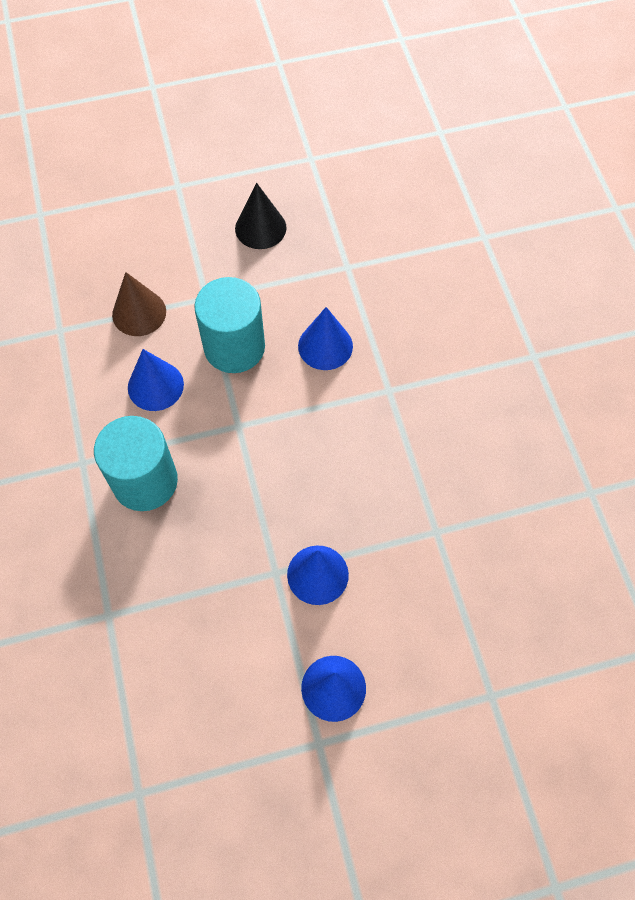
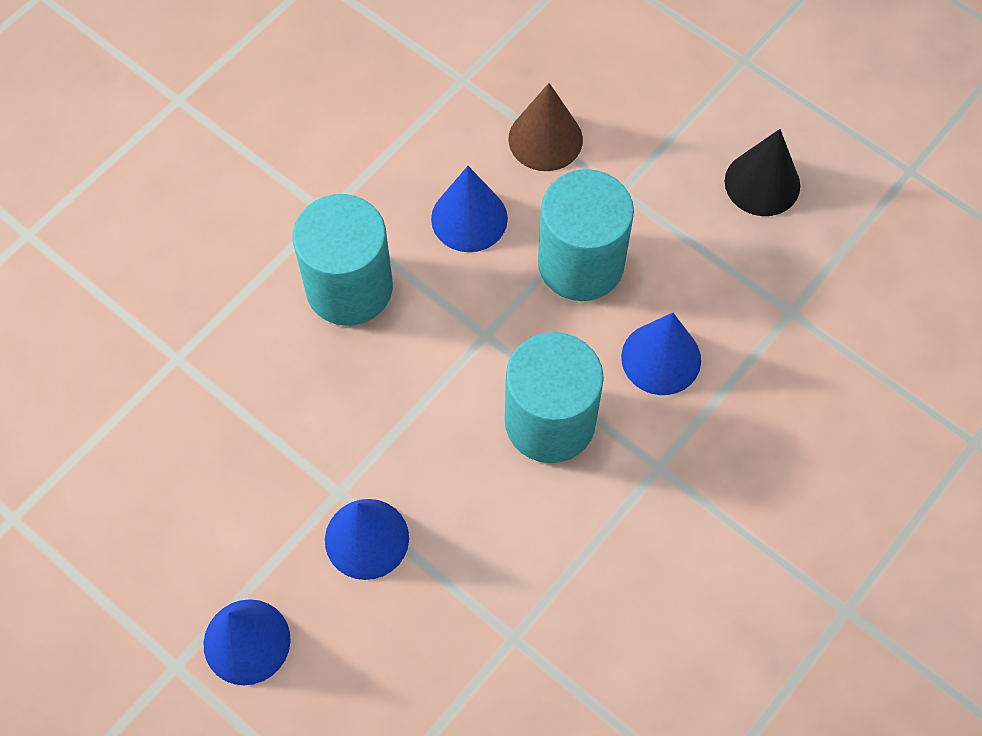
camera: 55 degrees right, 0 degrees up
none -> turquoise cylinder [505,332,604,463]

